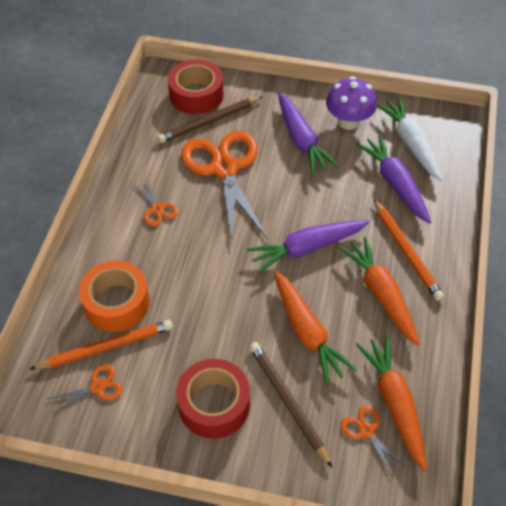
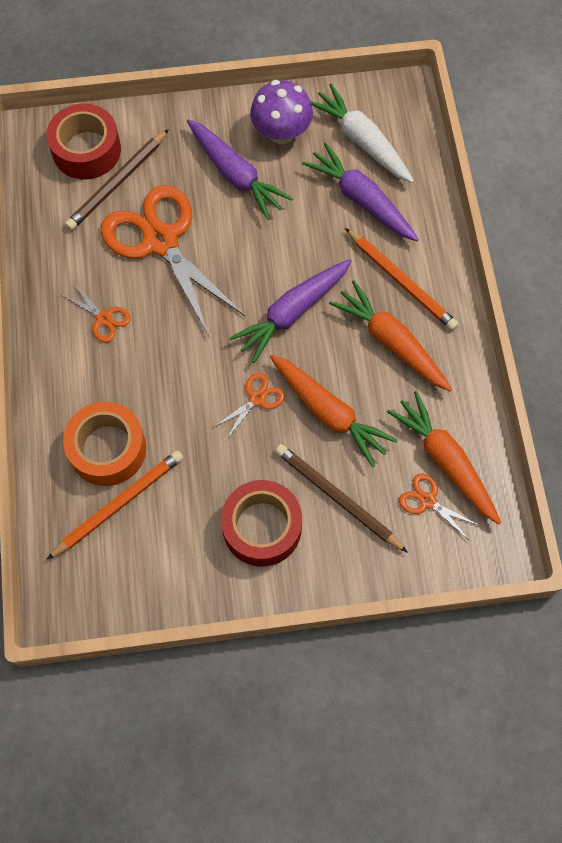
camera: 20 degrees left, 15 degrees up
orange scissors [47,365,123,414] -> orange scissors moved to [214,373,285,440]

